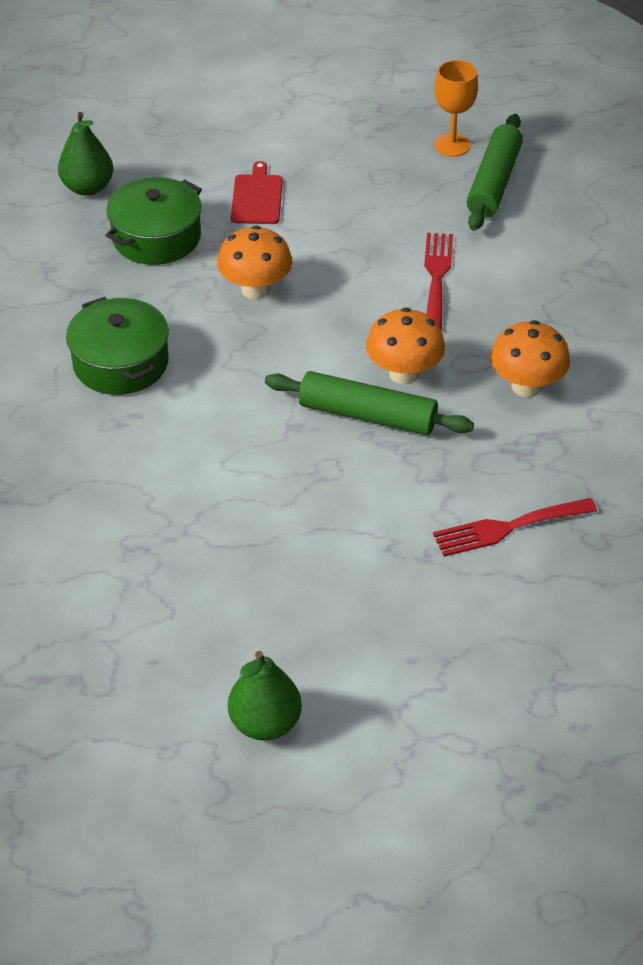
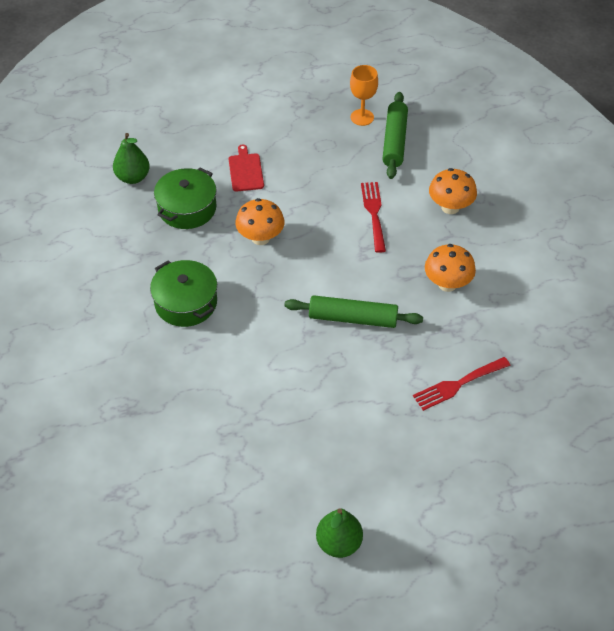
camera: 10 degrees left, 5 degrees up
orange mushroom [366,308,445,385] -> orange mushroom moved to [429,168,477,214]

